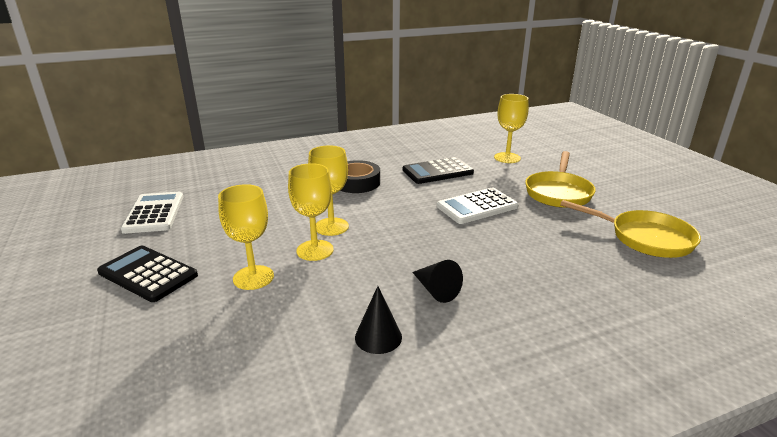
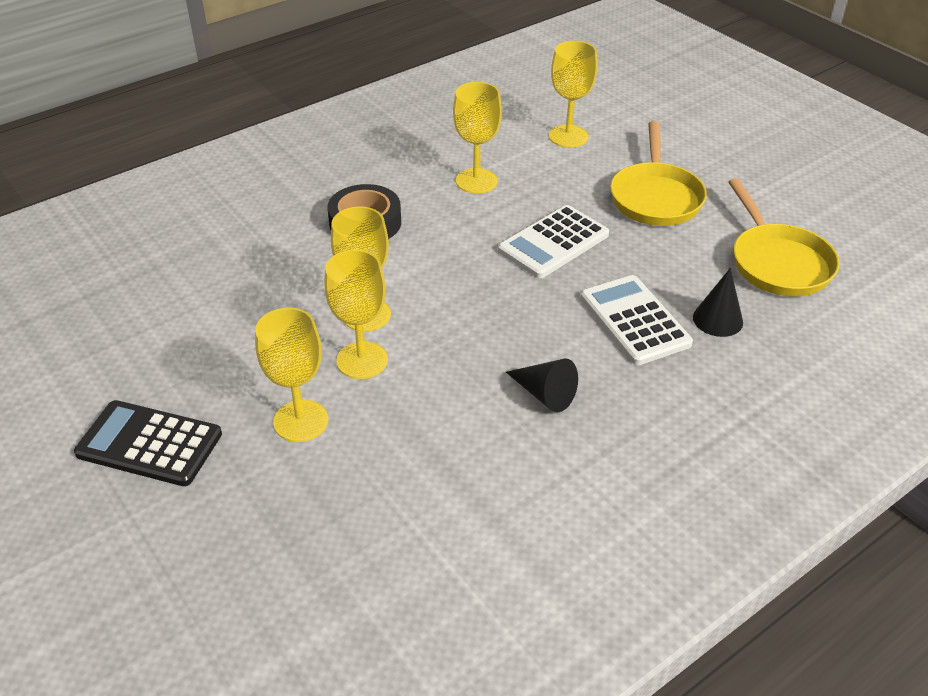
camera: 15 degrees left, 15 degrees up
white calculator [121,192,183,234] -> white calculator moved to [580,275,693,365]
black cone [355,286,402,354] -> black cone moved to [693,268,743,337]
black calculator [403,157,474,184] -> yellow goblet [453,82,502,194]
yellow pan [560,200,701,258] -> yellow pan turned 60 degrees clockwise [728,178,840,296]

